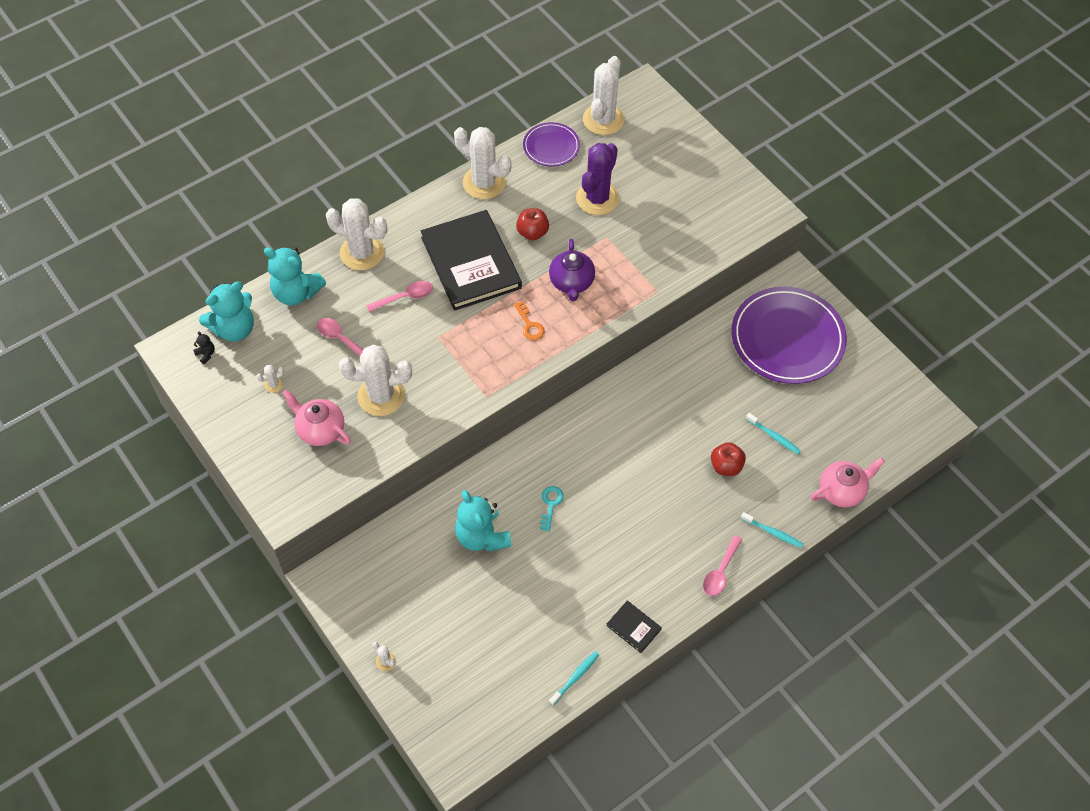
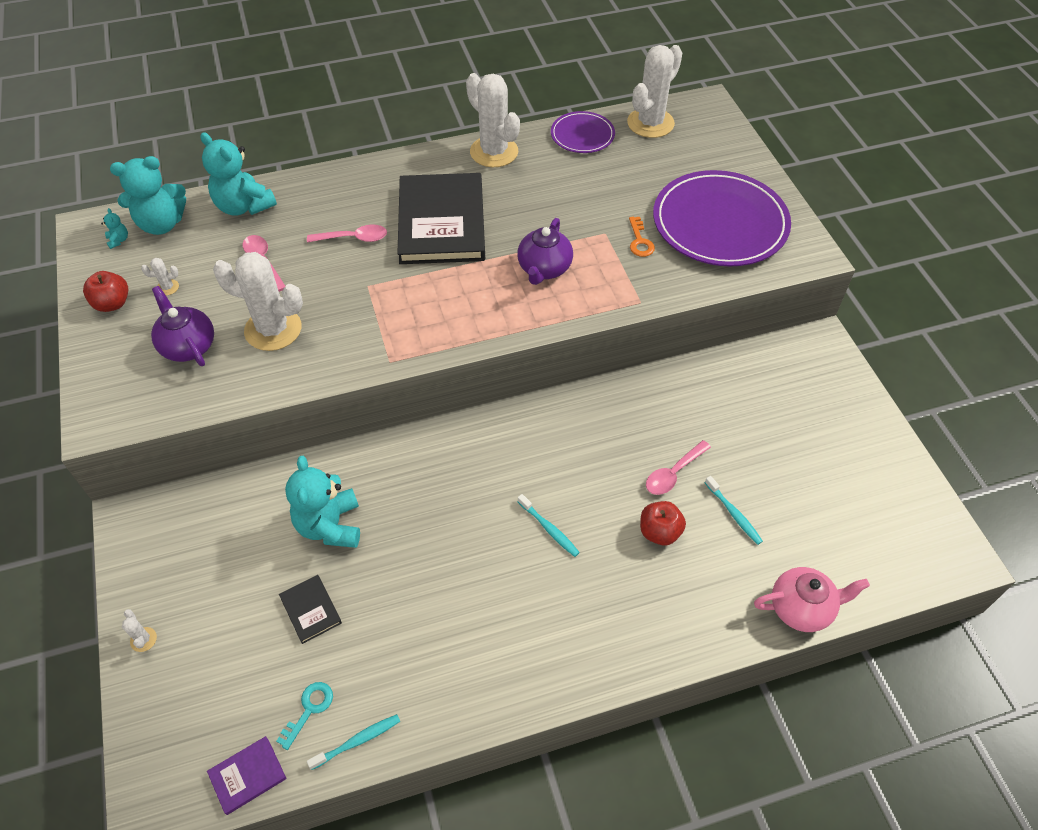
camera: 20 degrees right, 5 degrees down
black teddy bear [193,331,215,364] -> turquoise teddy bear [101,208,128,249]
pink teapot [282,389,351,446] -> purple teapot [151,286,214,366]
white cactus [326,198,387,270] -> none
orange key [514,301,545,340] -> orange key moved to [629,217,655,257]
red apple [516,208,549,240] -> red apple moved to [83,271,128,312]
turquoise key [540,486,564,531] -> turquoise key moved to [276,682,333,750]
purple cactus [576,143,619,215] -> none
black book [606,601,662,653] -> black book moved to [279,575,342,644]
pink spoon [703,535,743,596] -> pink spoon moved to [646,440,711,495]
purple plate [731,287,847,384] -> purple plate moved to [653,170,791,267]
turquoise toothbrush [741,512,803,548] -> turquoise toothbrush moved to [518,494,580,557]
none -> purple book [207,736,287,815]

